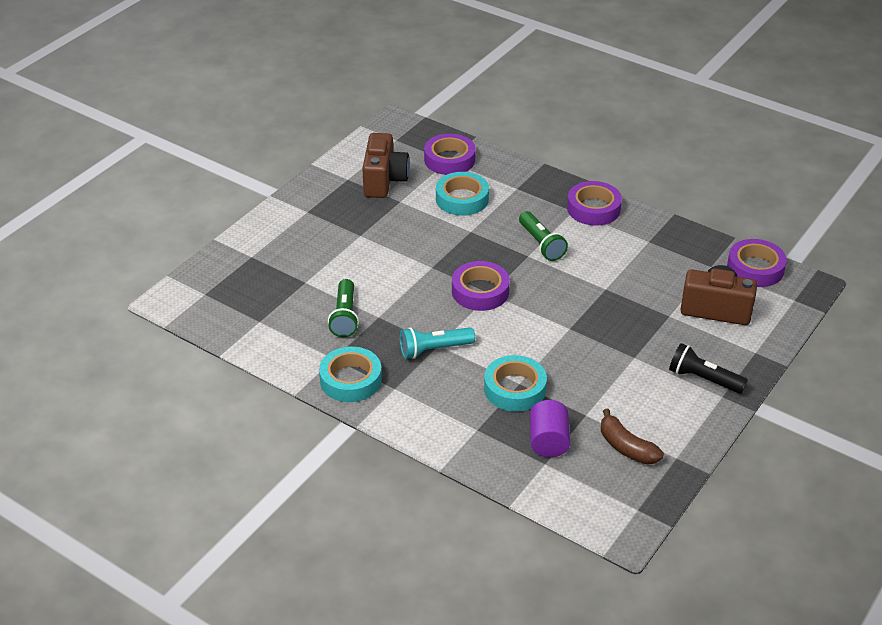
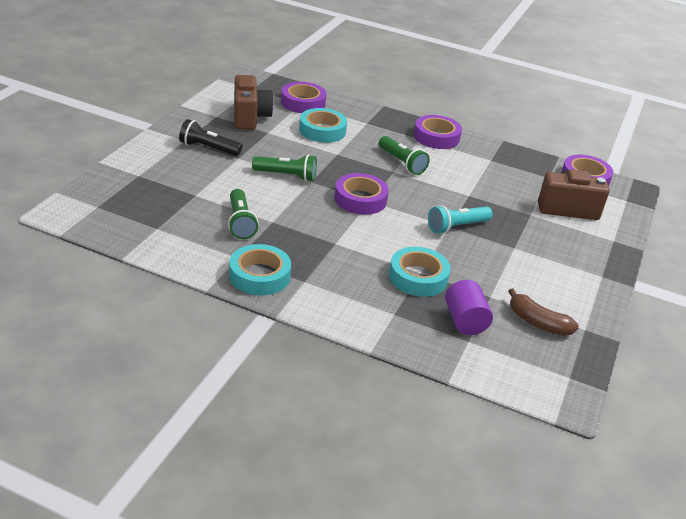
camera: 15 degrees left, 5 degrees down
turquoise flashlight [400,327,475,359] -> turquoise flashlight moved to [428,205,492,234]
black flashlight [669,343,748,394] -> black flashlight moved to [179,119,242,156]
none -> green flashlight [252,154,317,182]

